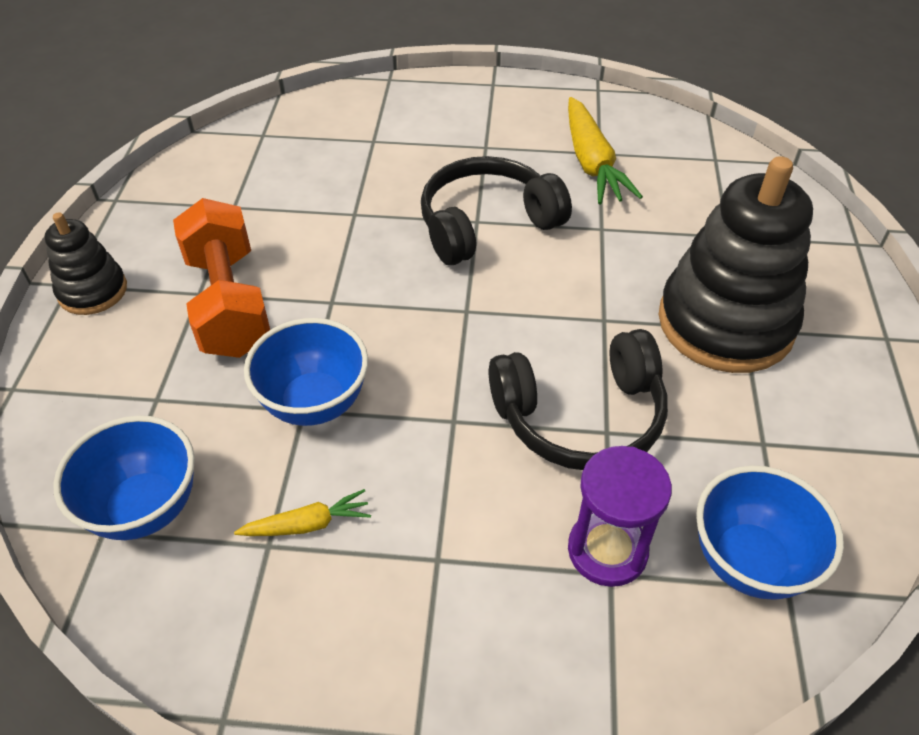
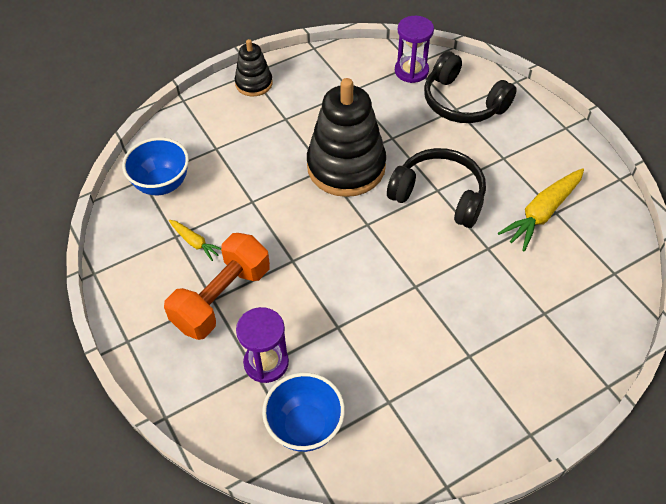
camera: 55 degrees right, 5 degrees up
orange dumbbell [173,198,270,358] -> orange dumbbell moved to [164,233,270,340]
blue bowl [244,318,368,426] -> none
black headphones [489,329,668,470] -> black headphones moved to [424,51,517,123]
black stacking toy [658,156,813,373] -> black stacking toy moved to [307,78,386,197]
none -> purple hourglass [395,16,434,83]

